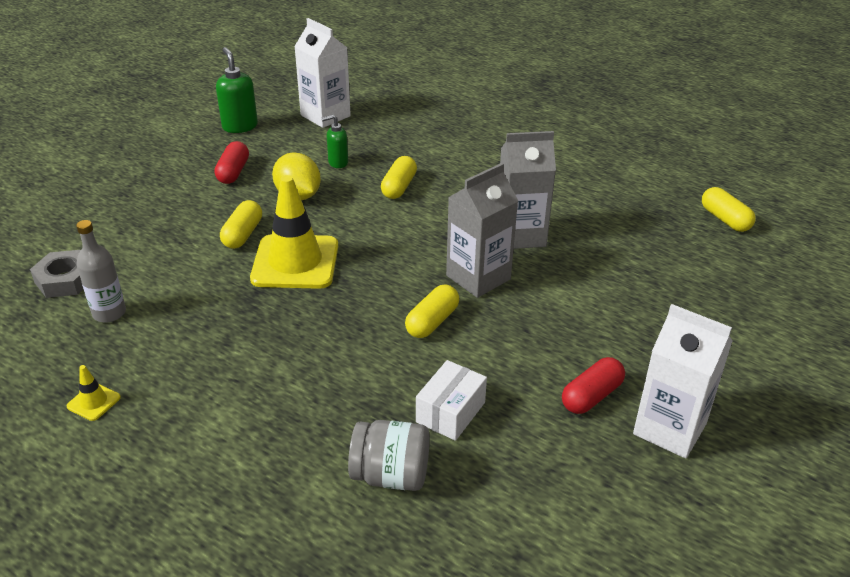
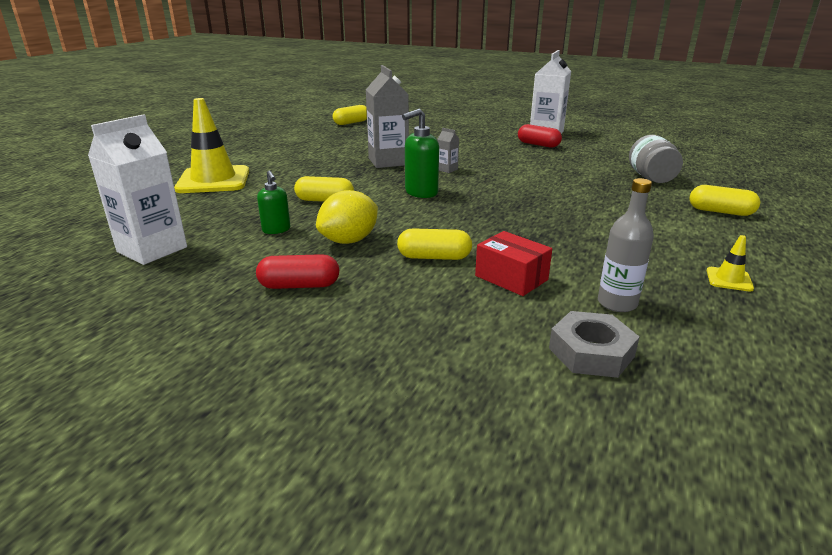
camera: 100 degrees left, 10 degrees down
green soap dispenser [216,47,258,133] -> green soap dispenser moved to [402,109,439,198]
yellow traffic cone [250,175,338,289] -> yellow traffic cone moved to [174,98,249,193]
yellow capsule [405,285,459,338] -> yellow capsule moved to [690,185,760,216]
white box [416,360,487,441] -> none
grey carton [446,163,518,298] -> grey carton [437,128,459,173], size x0.44
none -> red box [475,231,552,296]

